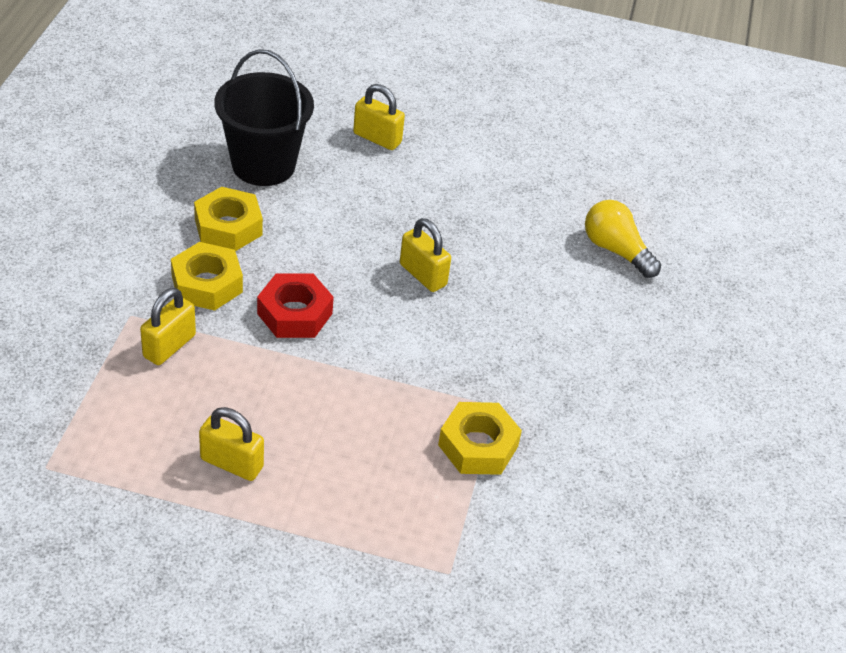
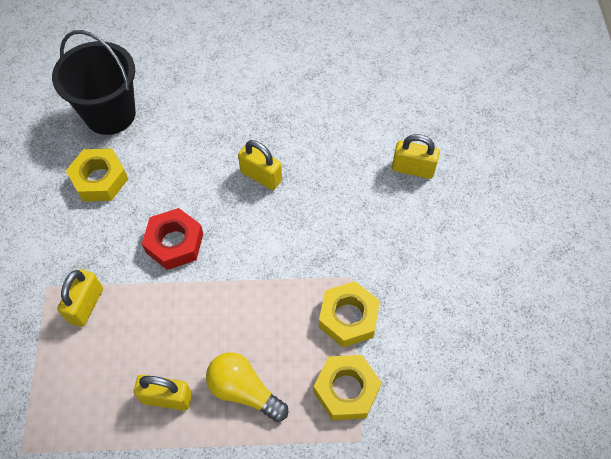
camera: 10 degrees left, 15 degrees up
yellow nut [171,242,243,311] -> yellow nut moved to [313,355,382,420]
yellow padlock [353,84,405,150] -> yellow padlock moved to [392,134,440,179]
yellow light bulb [585,200,661,278] -> yellow light bulb moved to [206,352,288,422]

